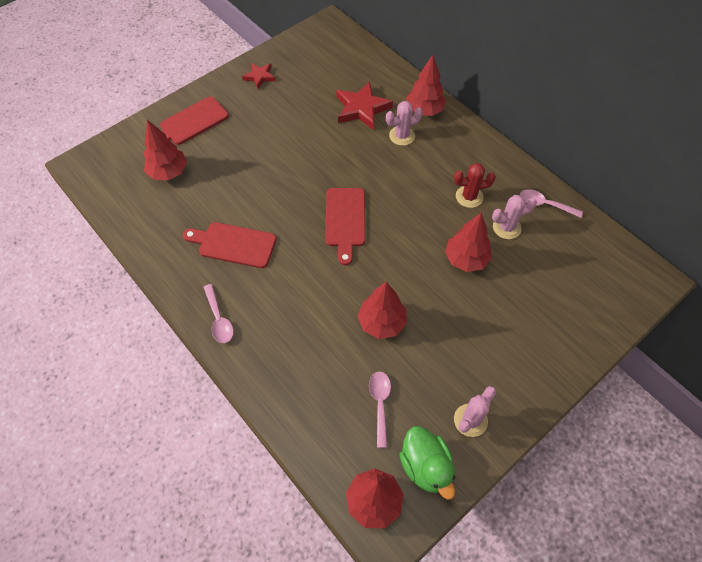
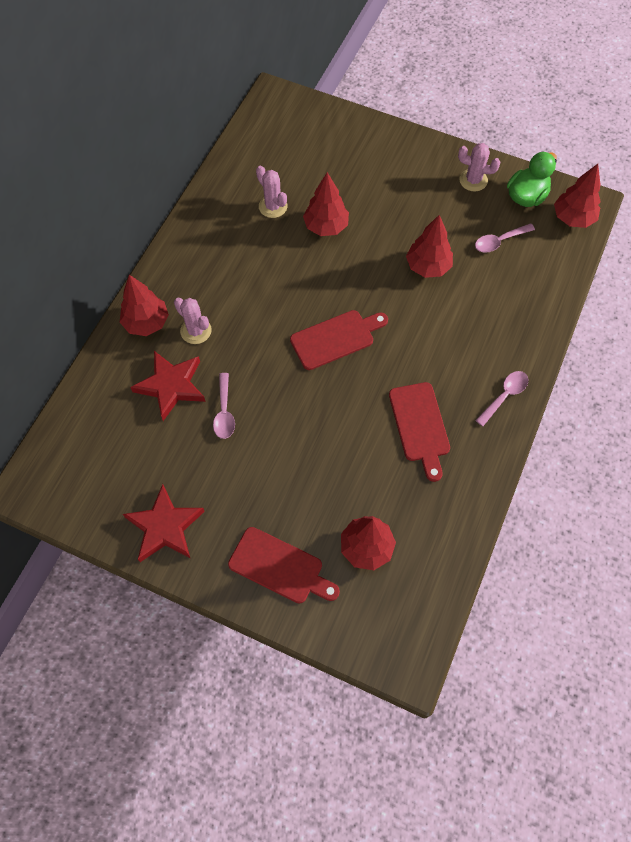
camera: 115 degrees left, 5 degrees up
red star [242,63,276,89] -> red star [123,484,205,562], size x1.70
red cactus [454,163,496,208] -> none
pink spoon [520,189,583,218] -> pink spoon moved to [213,373,235,439]

